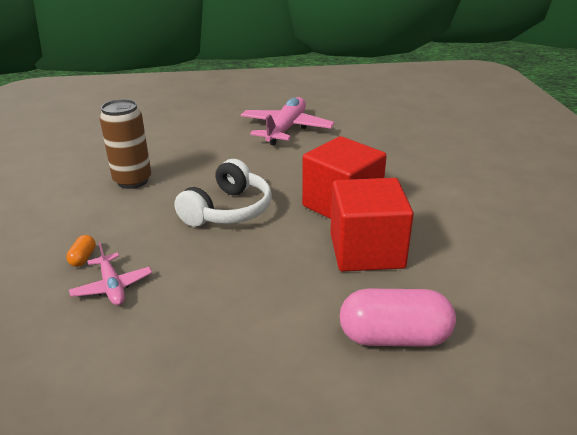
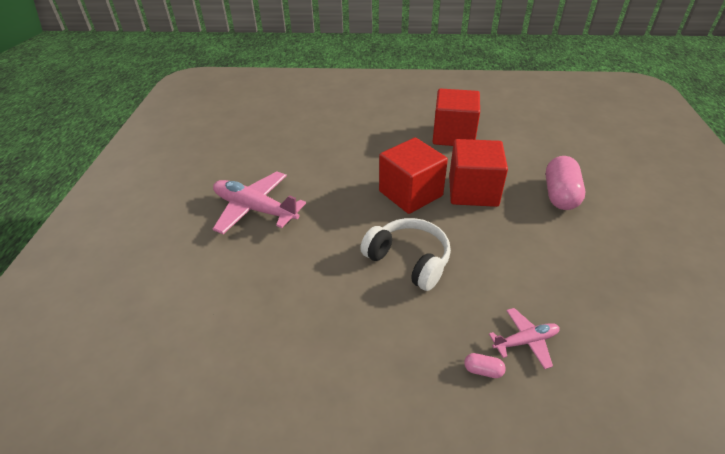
camera: 80 degrees left, 10 degrees up
orange capsule [66,235,96,267] -> pink capsule [464,353,506,378]
brown can [100,99,151,189] -> none
none -> red cube [433,88,480,146]

